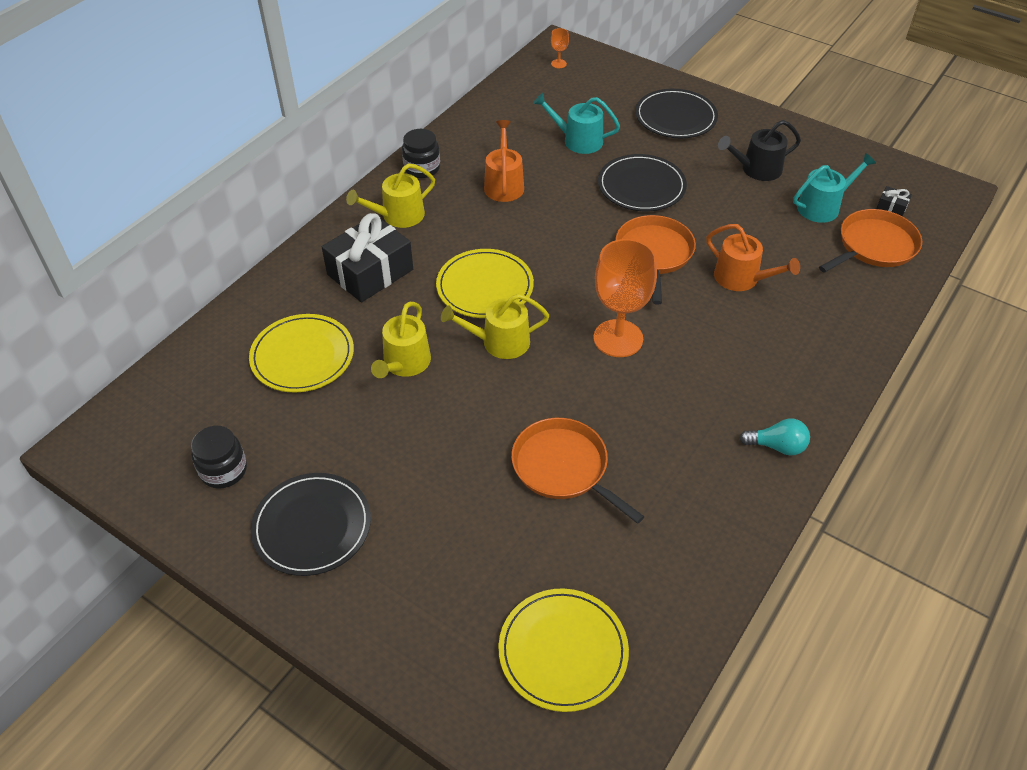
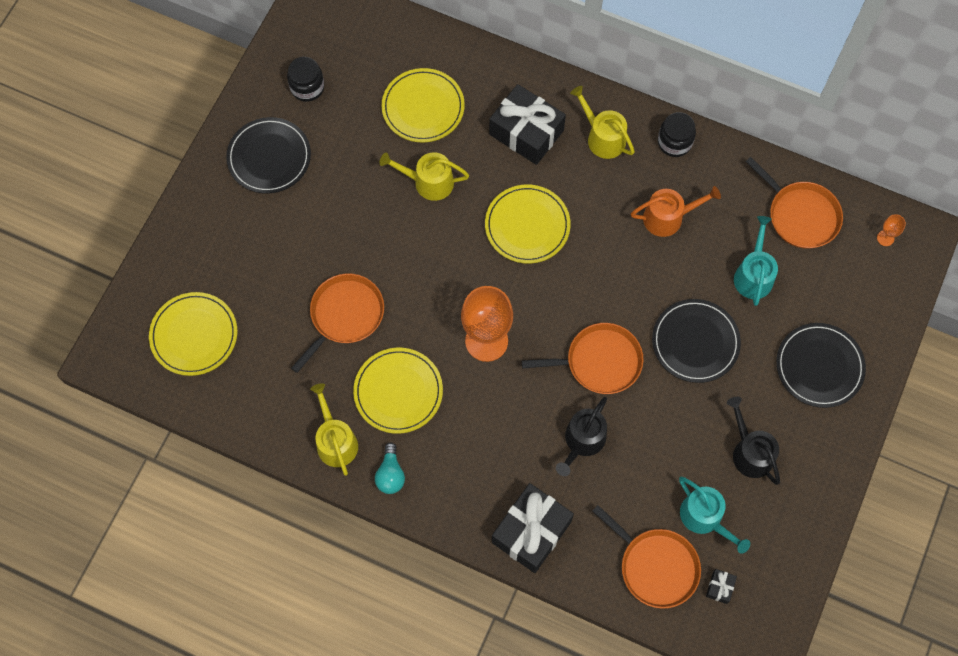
camera: 80 degrees right, 20 degrees up
yellow watering can [441,294,549,359] -> yellow watering can moved to [310,383,358,476]
orange watering can [706,224,800,291] -> black watering can [556,397,607,476]
none -> yellow plate [353,348,443,434]
none -> black gift [492,483,574,573]
none -> orange pan [746,157,843,249]

